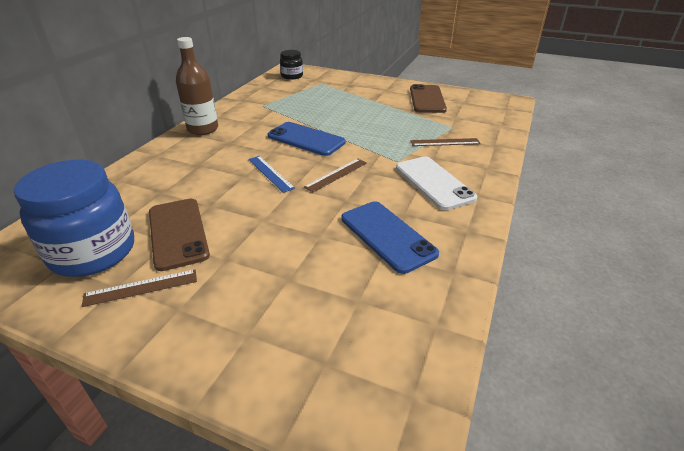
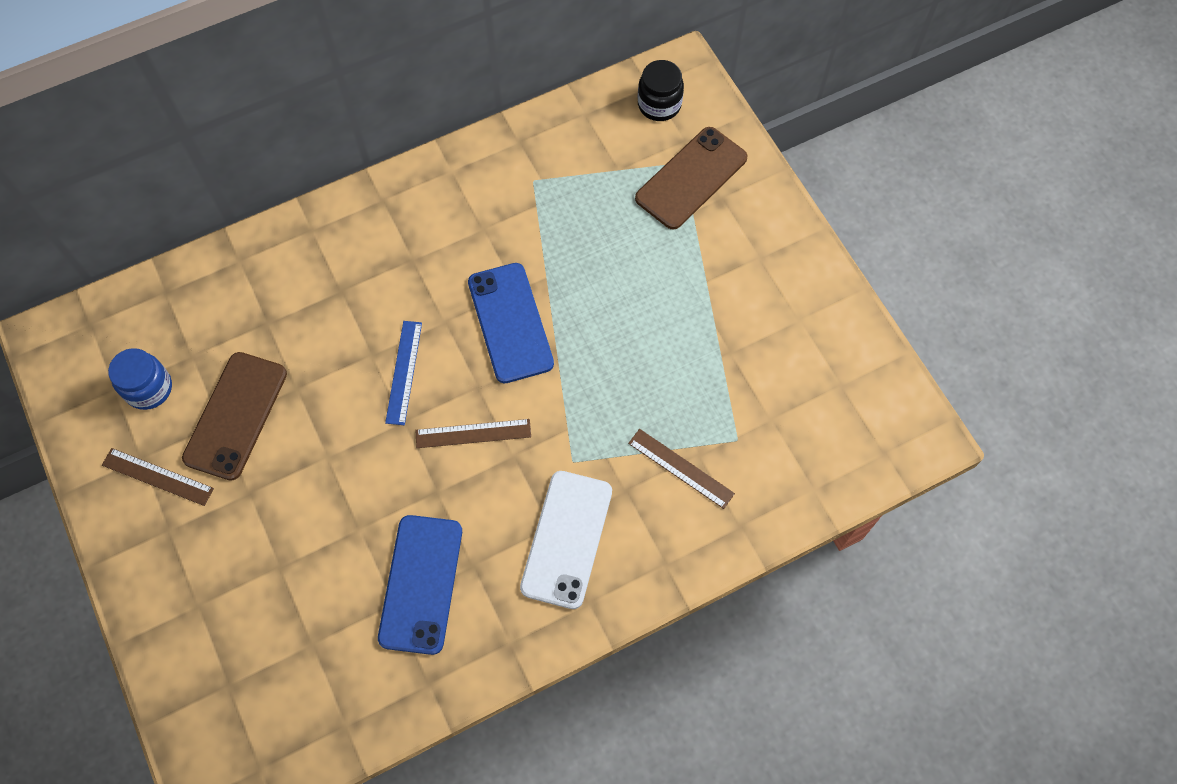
camera: 40 degrees right, 30 degrees up
blue jar [14,159,134,277] -> blue jar [108,348,172,410], size x0.52
brown bottle [176,37,218,135] -> none
brown phone [410,84,447,113] -> brown phone moved to [635,127,748,230]

